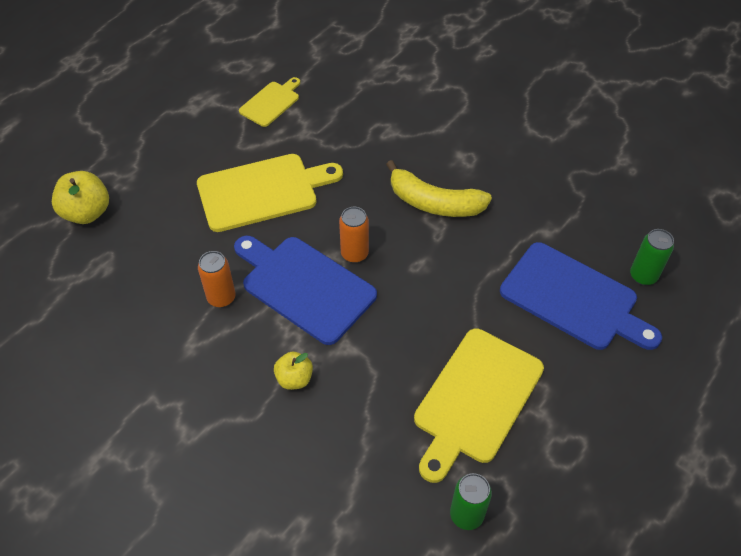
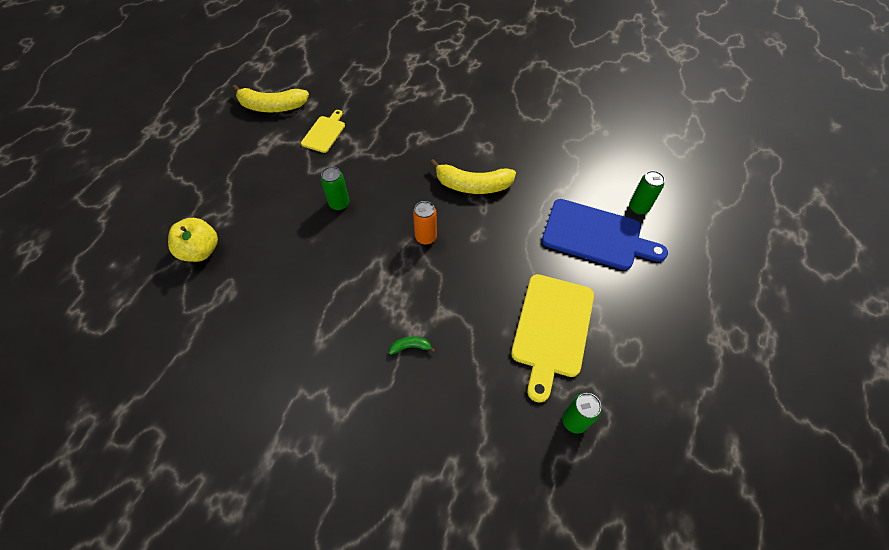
camera: 15 degrees left, 5 degrees up
yellow cutting board [197,154,343,232] -> green can [321,166,349,211]
orange can [198,251,236,308] -> none
blue cutting board [234,236,377,345] -> none
yellow apple [274,352,313,390] -> green banana [389,337,436,355]
none -> yellow banana [232,85,309,113]

